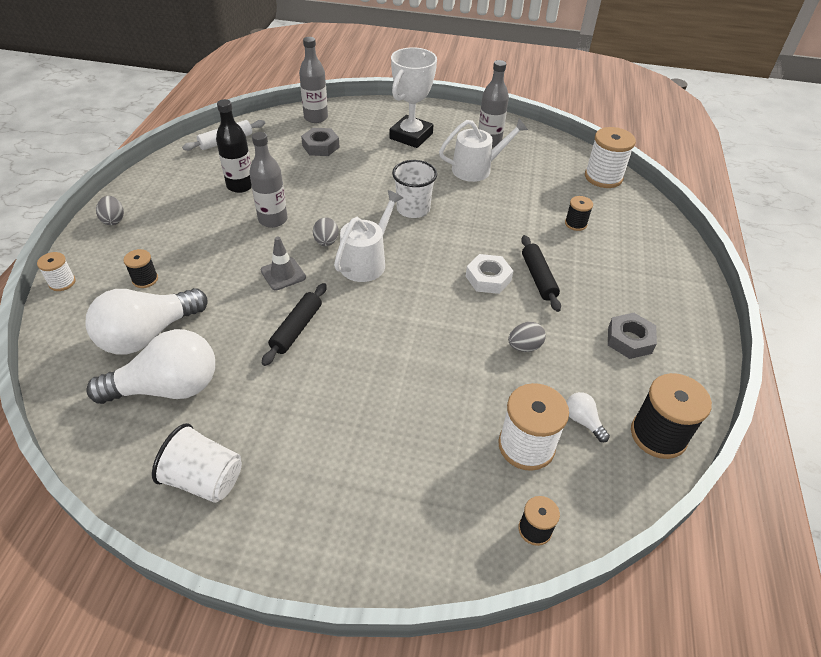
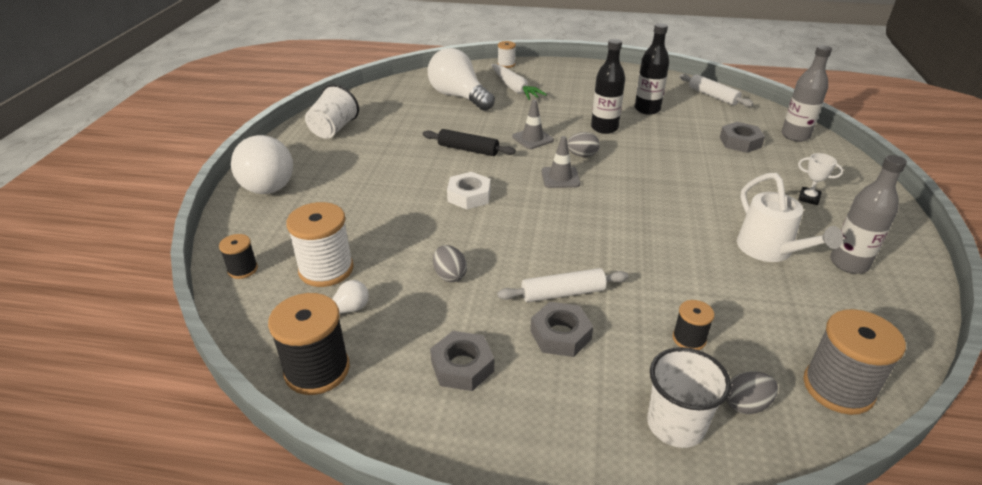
camera: 90 degrees right, 10 degrees down
white light bulb [86,329,215,404] -> white light bulb moved to [231,135,293,194]
grey egg [96,196,124,225] -> grey egg moved to [726,371,778,414]
black spool [123,249,158,288] -> white carrot [491,64,547,100]
grey bottle [249,132,288,228] -> black bottle [591,39,625,134]
white watering can [334,190,403,282] -> grey traffic cone [541,136,580,188]
white trophy [390,47,437,148] -> white trophy [798,153,843,205], size x0.43
white cup [392,160,437,218] -> white cup moved to [647,347,731,448]
white nut [466,254,513,294] -> white nut moved to [447,172,490,209]
black rolling pin [521,235,561,312] -> white rolling pin [497,268,629,302]
white spool [585,127,636,188] -> grey spool [803,309,906,415]
none -> grey nut [530,302,593,357]

